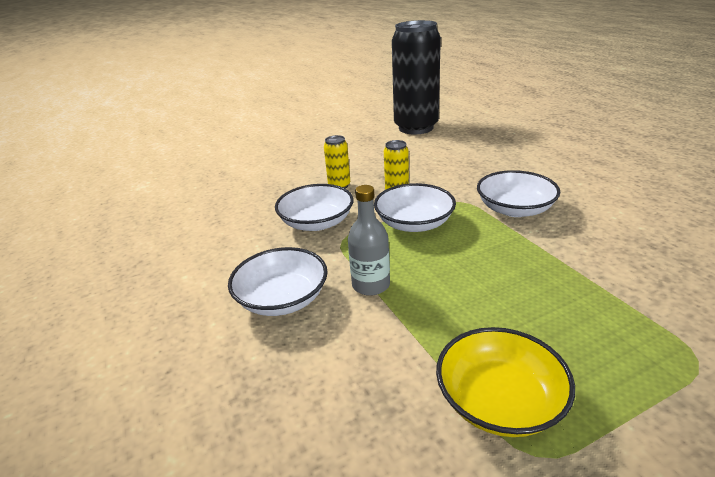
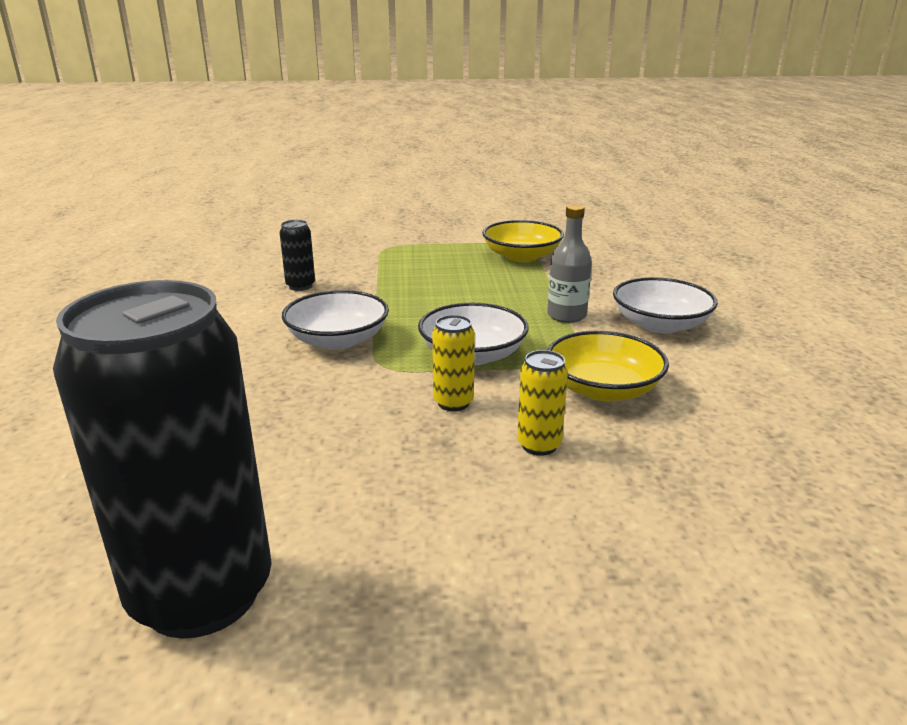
camera: 160 degrees left, 5 degrees down
white bowl [275,184,354,231] -> yellow bowl [547,331,669,401]
none -> black can [279,220,315,291]

